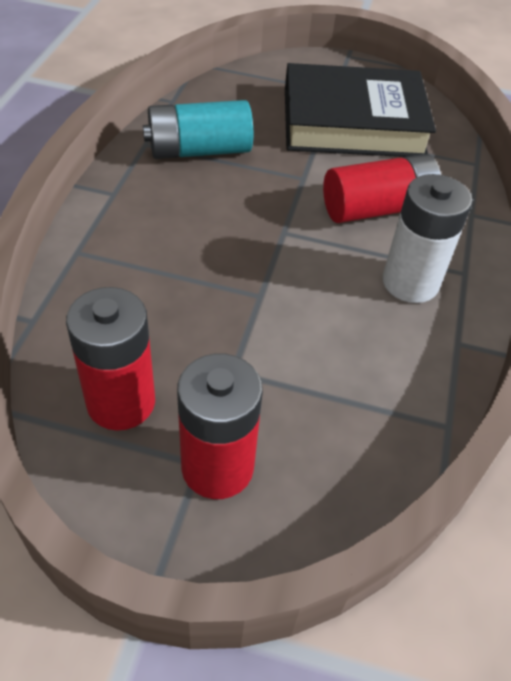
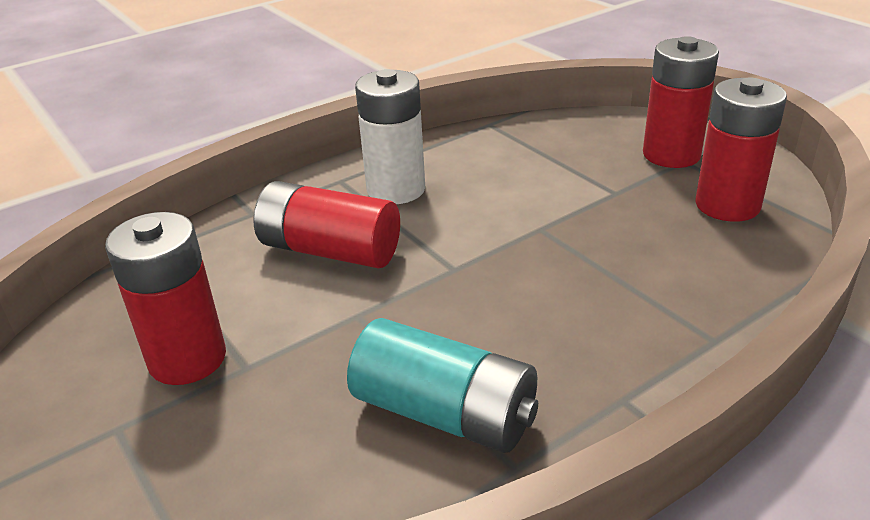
camera: 135 degrees left, 15 degrees down
black book [285,63,436,157] -> red battery [105,212,226,385]

